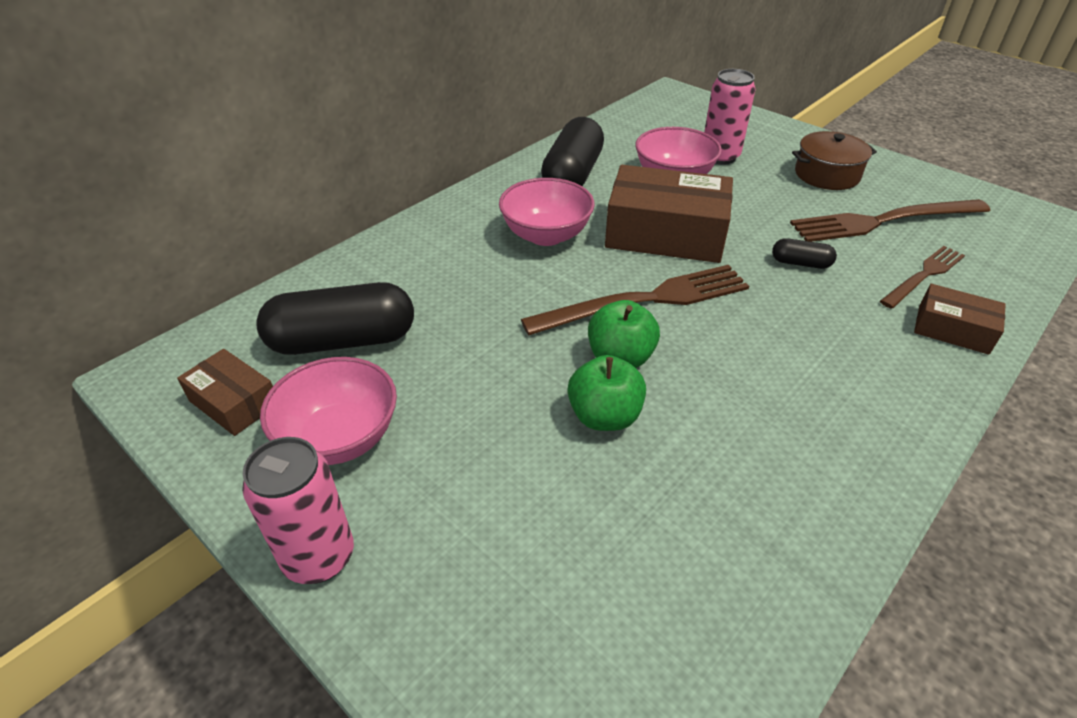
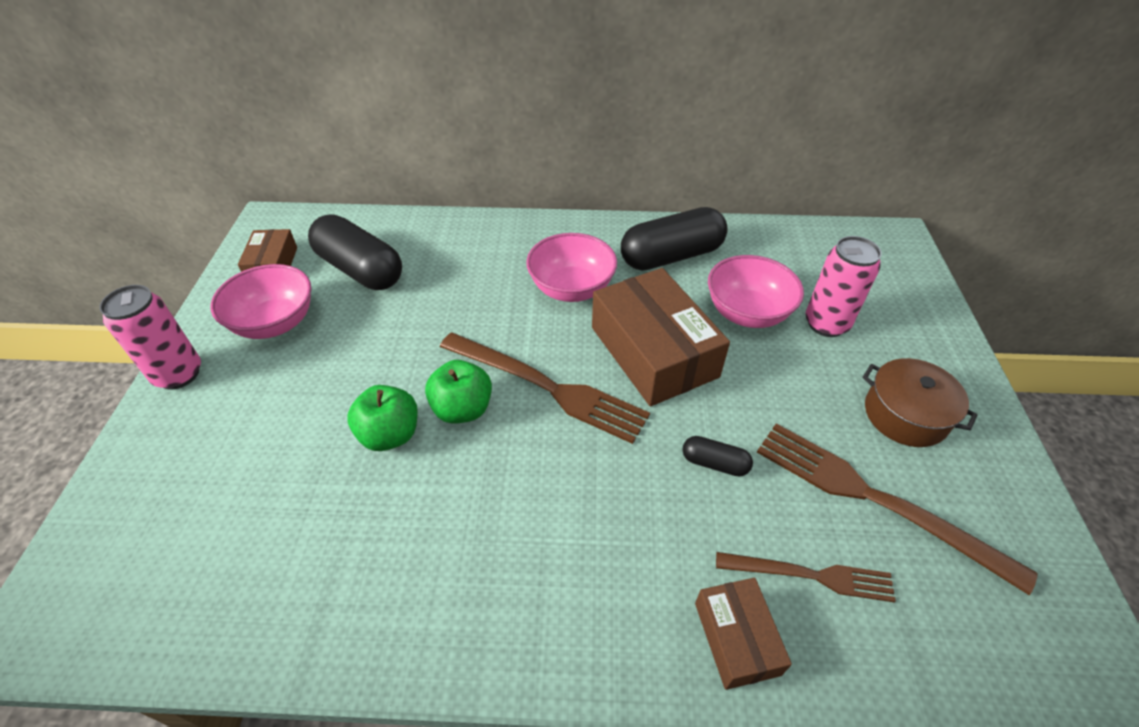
camera: 50 degrees right, 5 degrees up
black capsule [772,238,837,269] -> black capsule turned 45 degrees counterclockwise [683,436,753,476]

